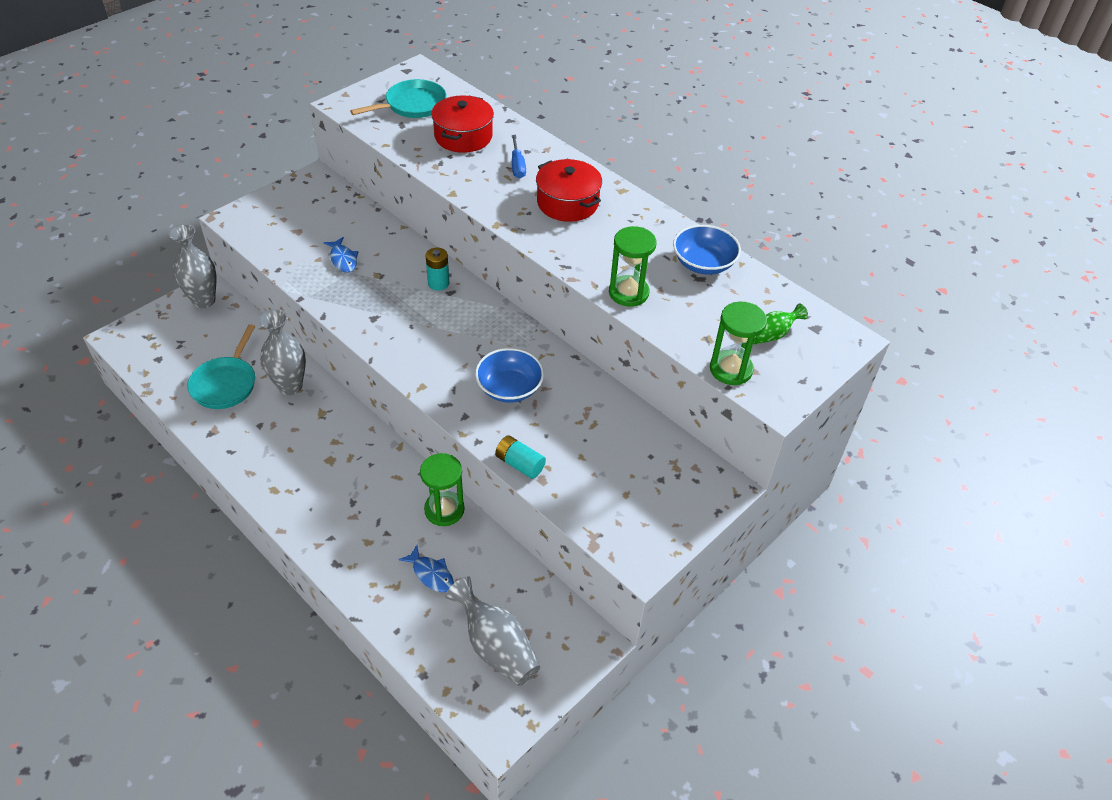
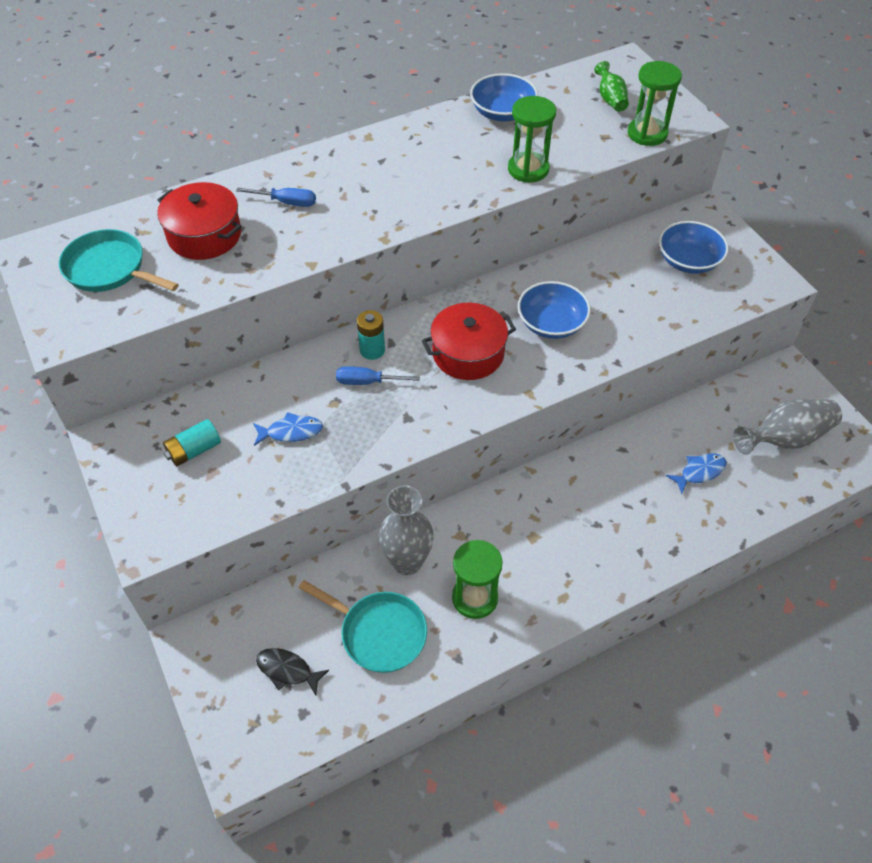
camera: 70 degrees left, 5 degrees up
grey vase [168,224,217,308] -> none
turquoise pan [350,79,447,118] -> turquoise pan turned 45 degrees counterclockwise [59,229,179,292]
green hourglass [420,453,464,526] -> green hourglass moved to [452,540,503,619]
turquoise battery [495,435,546,479] -> turquoise battery moved to [163,419,221,466]
red pot [536,159,602,222] -> red pot moved to [422,303,516,380]
none -> black fish [256,648,329,695]
none -> blue screwdriver [336,366,420,385]
none -> blue bowl [659,221,729,274]

